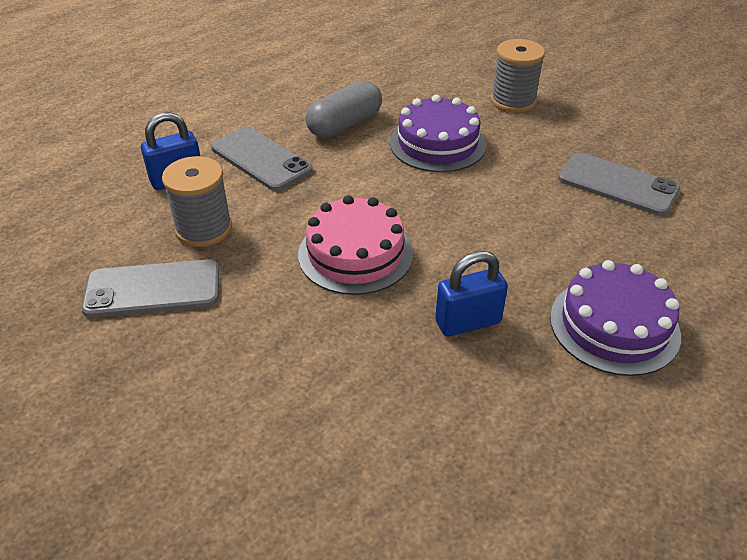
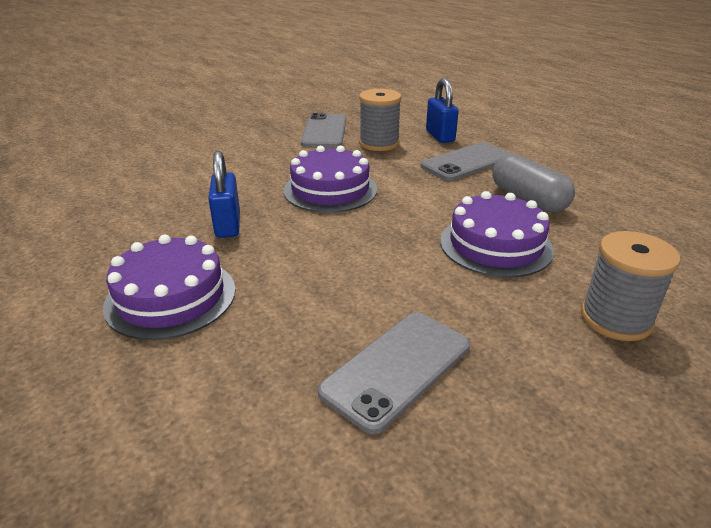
camera: 100 degrees right, 10 degrees down
pink cake [298,195,413,295] -> purple cake [284,146,377,213]

